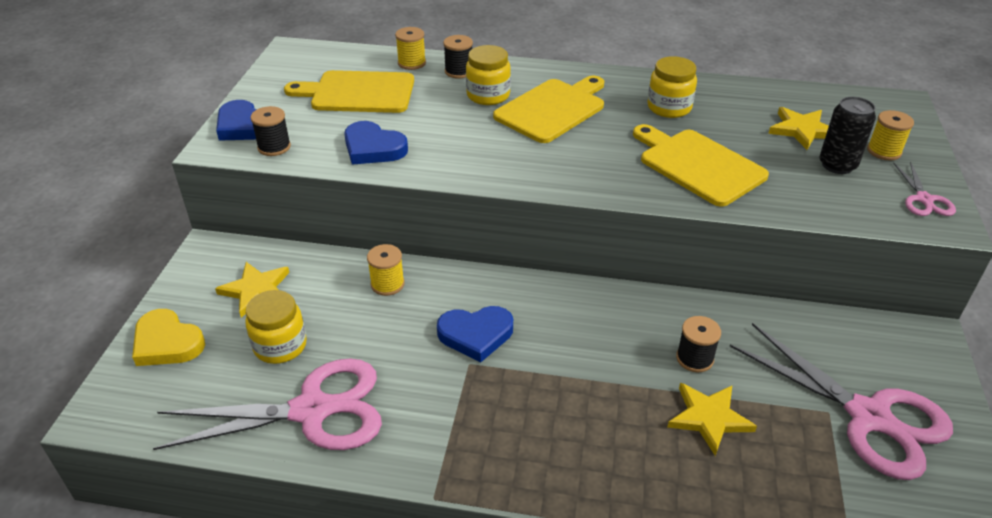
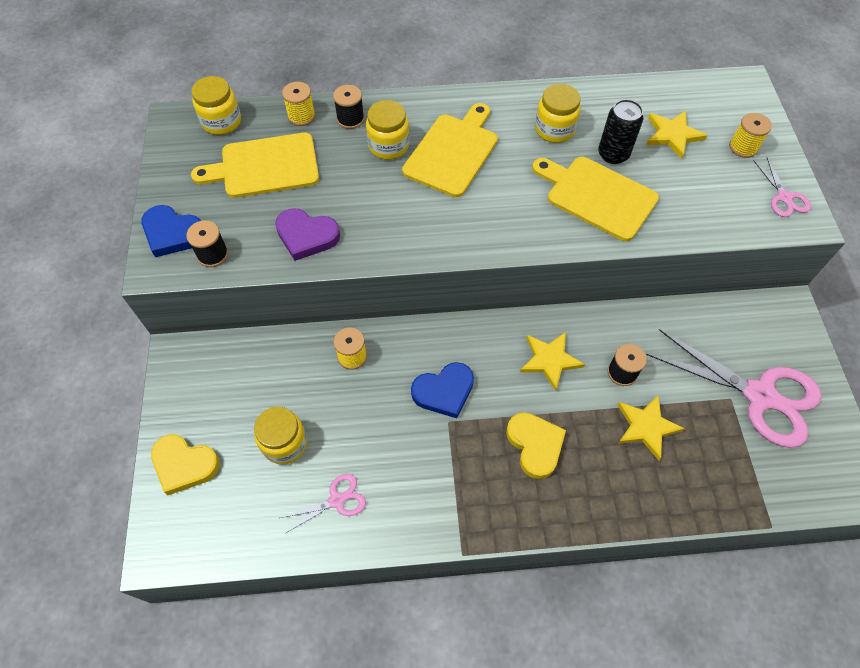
camera: 15 degrees left, 20 degrees up
pink scissors [153,358,382,450] -> pink scissors [280,474,366,533], size x0.46
yellow star [215,262,289,318] -> yellow star moved to [520,332,585,391]
blue heart [344,121,408,165] -> purple heart [275,208,340,261]
black can [819,96,876,174] -> black can moved to [598,99,643,164]
none -> yellow jar [191,76,241,135]
none -> yellow heart [506,412,566,479]

